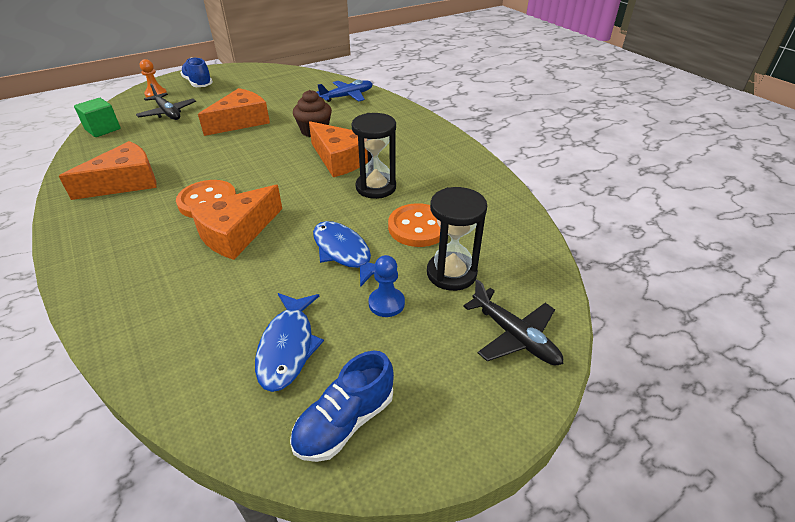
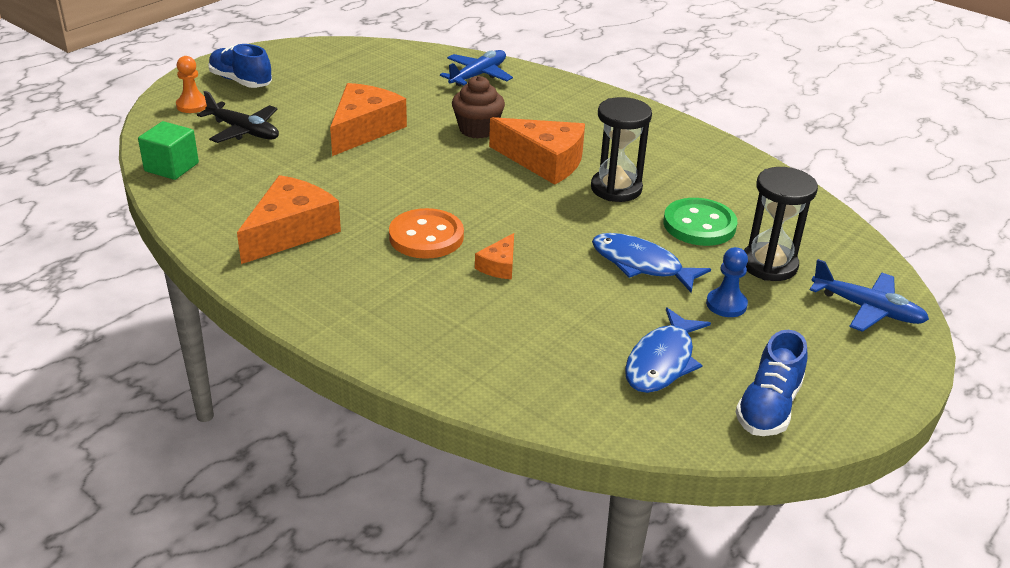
camera: 20 degrees left, 5 degrees down
orange cheese [189,185,282,260] -> orange cheese [475,233,514,279], size x0.49
blue fish [255,293,324,392] -> blue fish turned 45 degrees clockwise [625,308,711,393]
orange button [388,203,440,247] -> green button [663,198,737,246]
black plane [463,279,563,365] -> blue plane [810,259,929,332]

